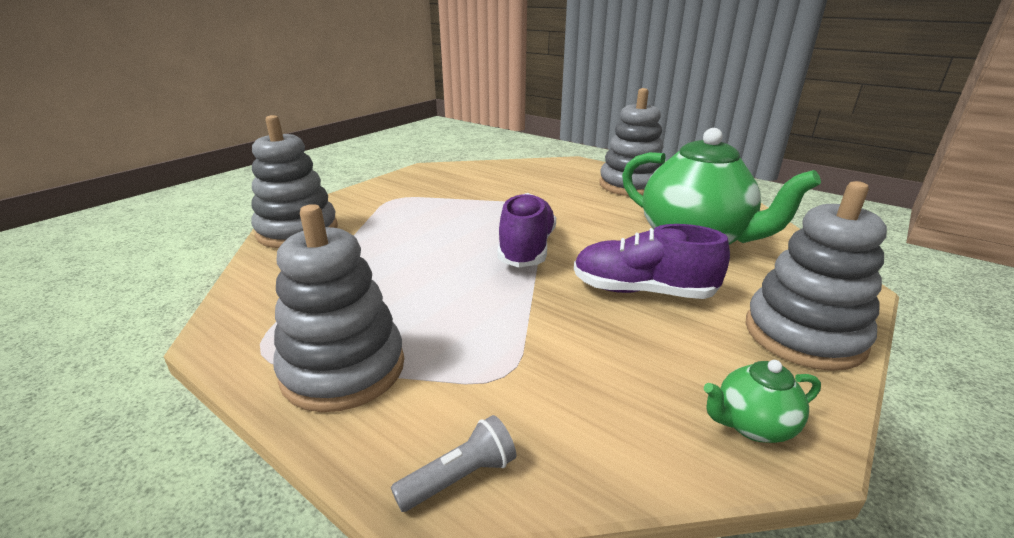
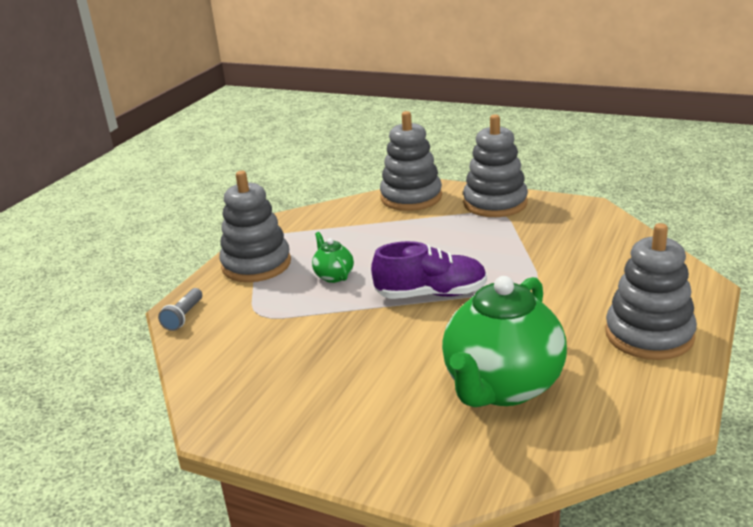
camera: 80 degrees right, 0 degrees up
grey flashlight [391,415,516,512] -> grey flashlight turned 60 degrees clockwise [158,288,202,331]
purple shoe [574,224,730,299] -> none
green teapot [704,360,821,443] -> green teapot moved to [312,232,354,283]
grey stacking toy [745,181,887,371] -> grey stacking toy moved to [463,114,528,217]

